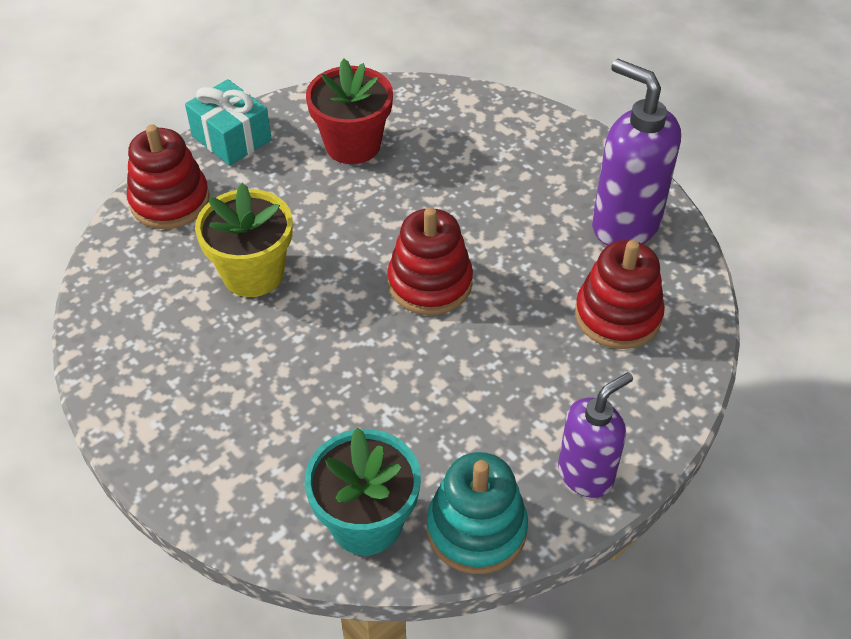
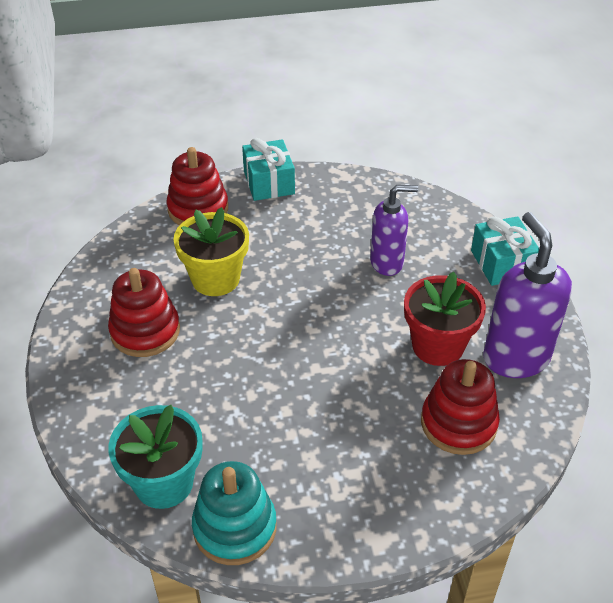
camera: 30 degrees right, 5 degrees down
red flower pot [306,59,393,164] -> red flower pot moved to [404,272,486,366]
red stacking toy [387,207,473,315] -> red stacking toy moved to [108,268,180,357]
purple soap dispenser [558,372,633,498] -> purple soap dispenser moved to [370,185,418,276]
none -> turquoise gift [471,216,539,286]

